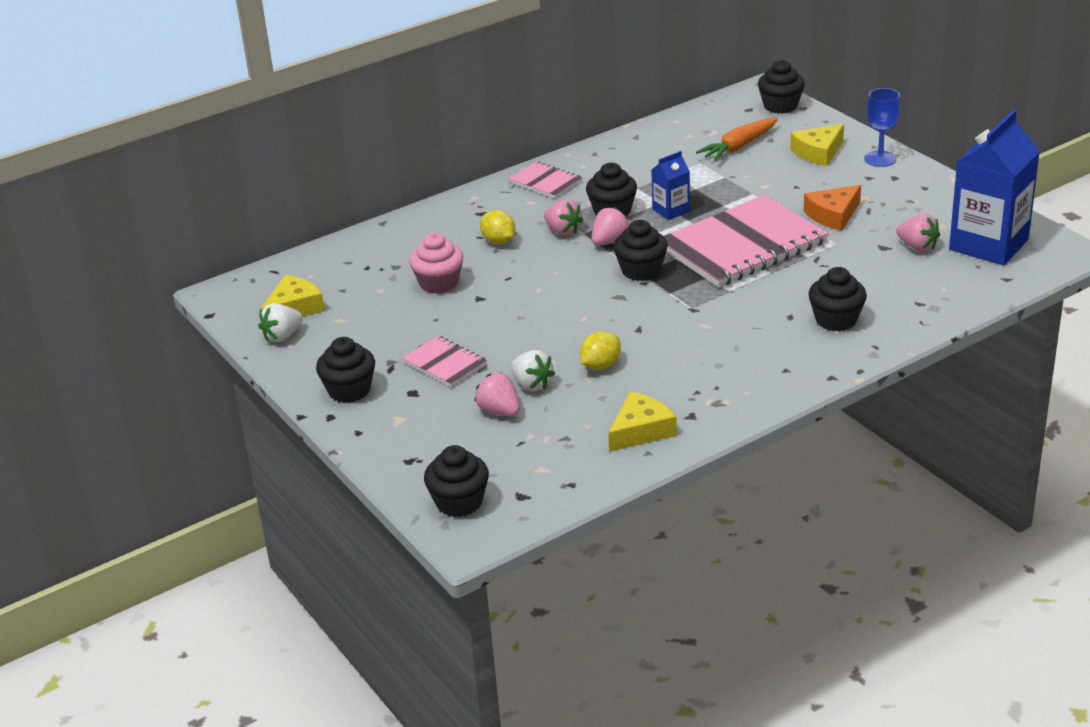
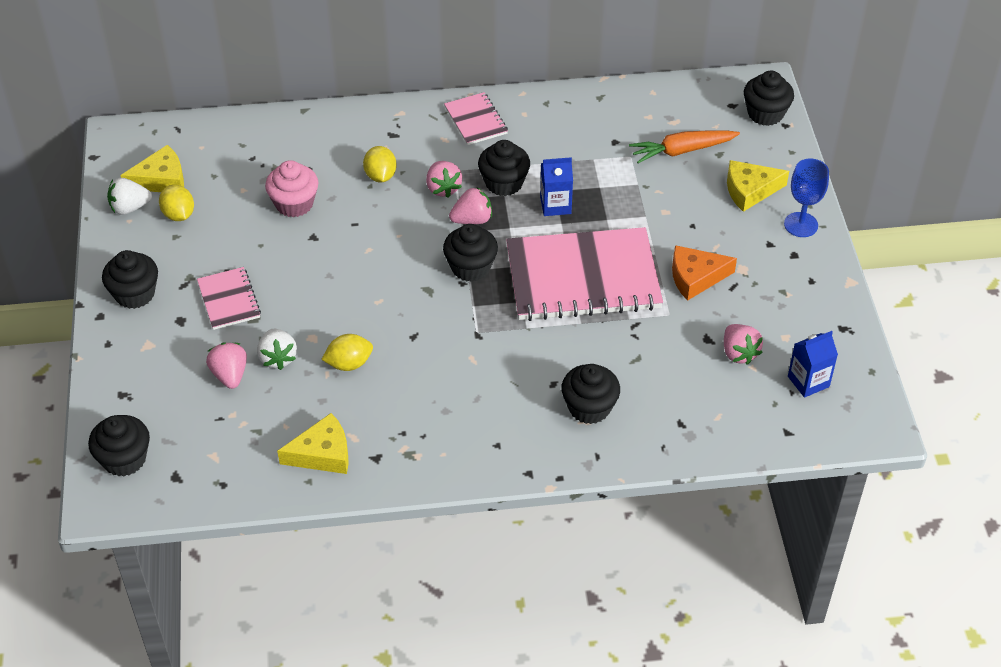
camera: 25 degrees right, 15 degrees up
blue carton [949,109,1040,265] -> blue carton [788,331,838,398], size x0.48
none -> yellow lemon [159,185,194,221]

